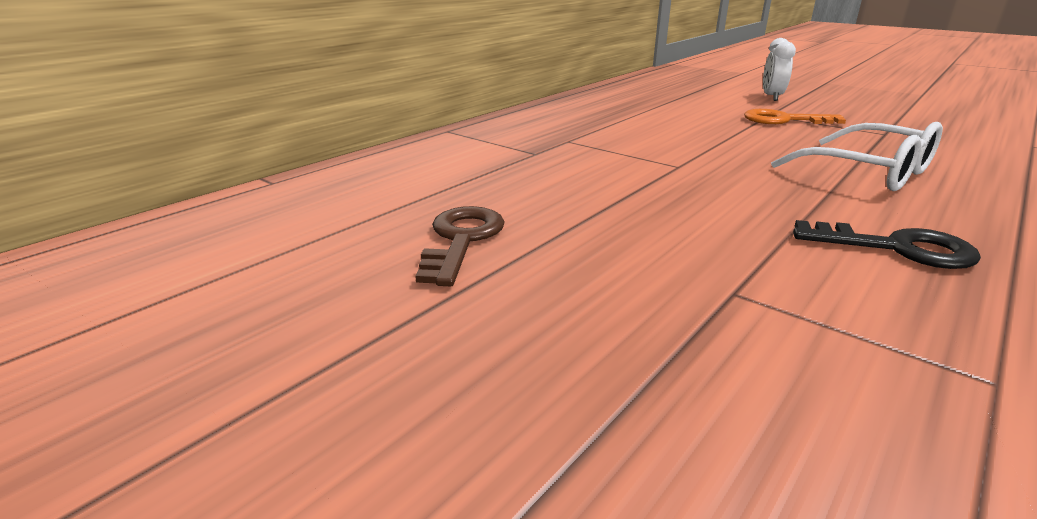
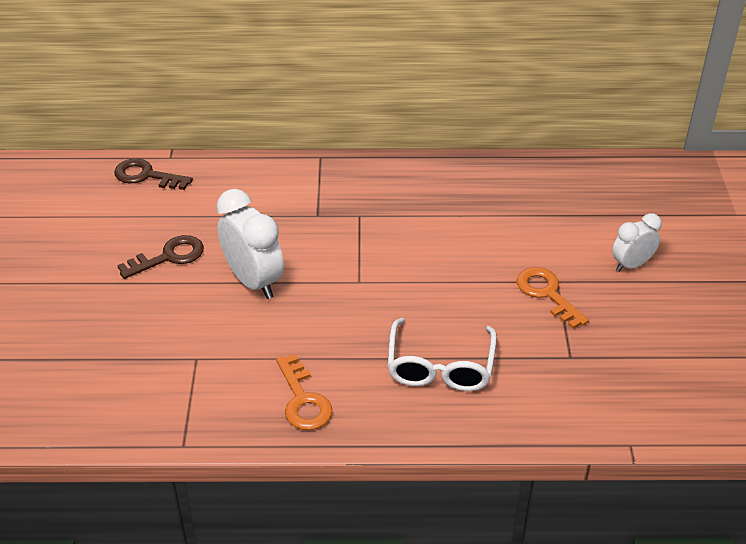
camera: 50 degrees right, 15 degrees up
black key [793,220,981,269] -> orange key [276,354,332,430]
none -> brown key [114,159,193,190]
none -> white clock [216,189,284,299]

